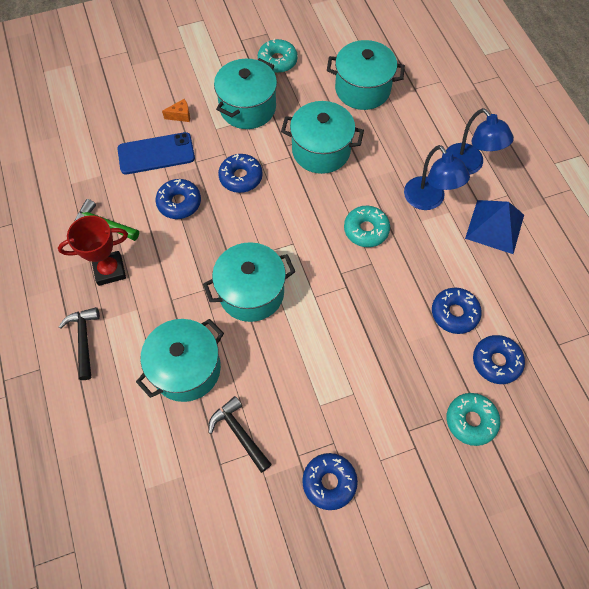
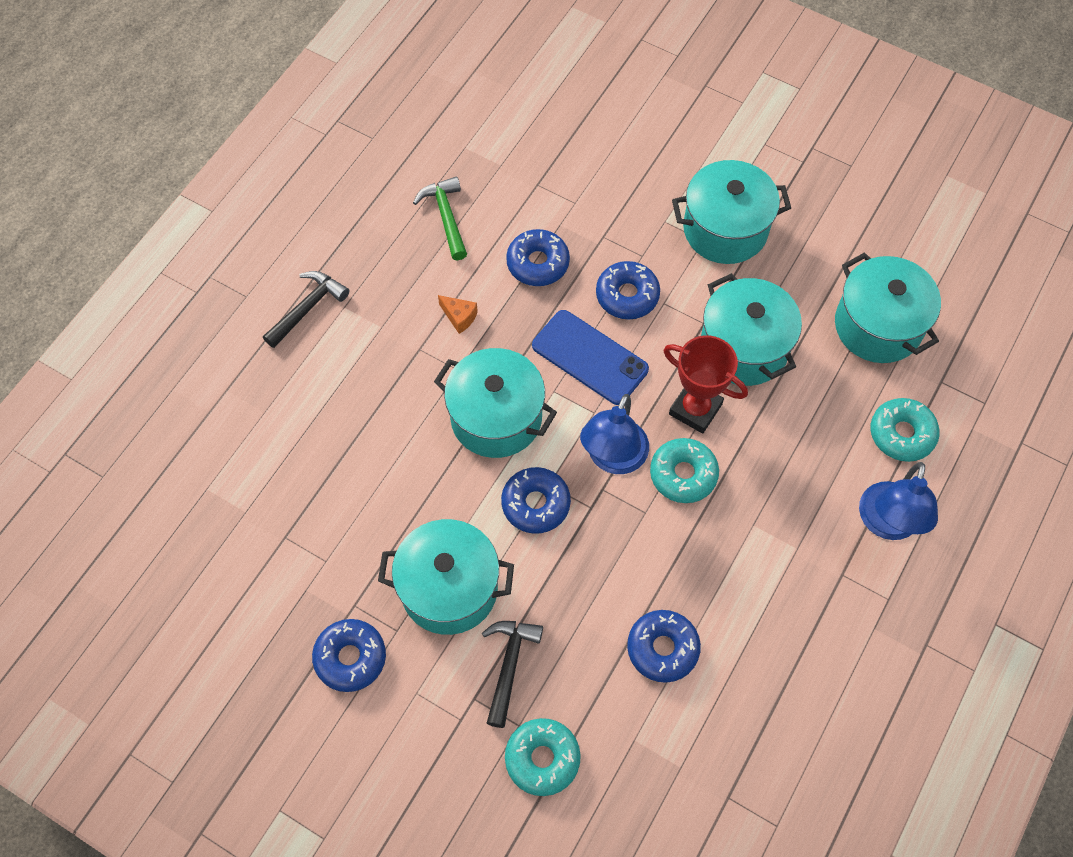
camera: 50 degrees right, 0 degrees up
red trophy [58,215,128,286] -> red trophy moved to [663,335,748,434]
blue phone [117,132,195,174] -> blue phone moved to [532,310,649,405]
turquoise pot [136,319,224,402] -> turquoise pot moved to [378,519,514,635]
orange cheese [162,99,190,122] -> orange cheese moved to [438,295,478,334]
black hammer [209,396,272,473] -> black hammer moved to [482,621,543,728]
turquoise donut [258,39,298,73] -> turquoise donut moved to [871,398,940,462]
blue lamp [404,145,470,210] -> blue lamp moved to [580,394,649,474]
blue pyramid [465,200,524,254] -> none
blue donut [473,335,525,384] -> blue donut moved to [501,467,571,534]

